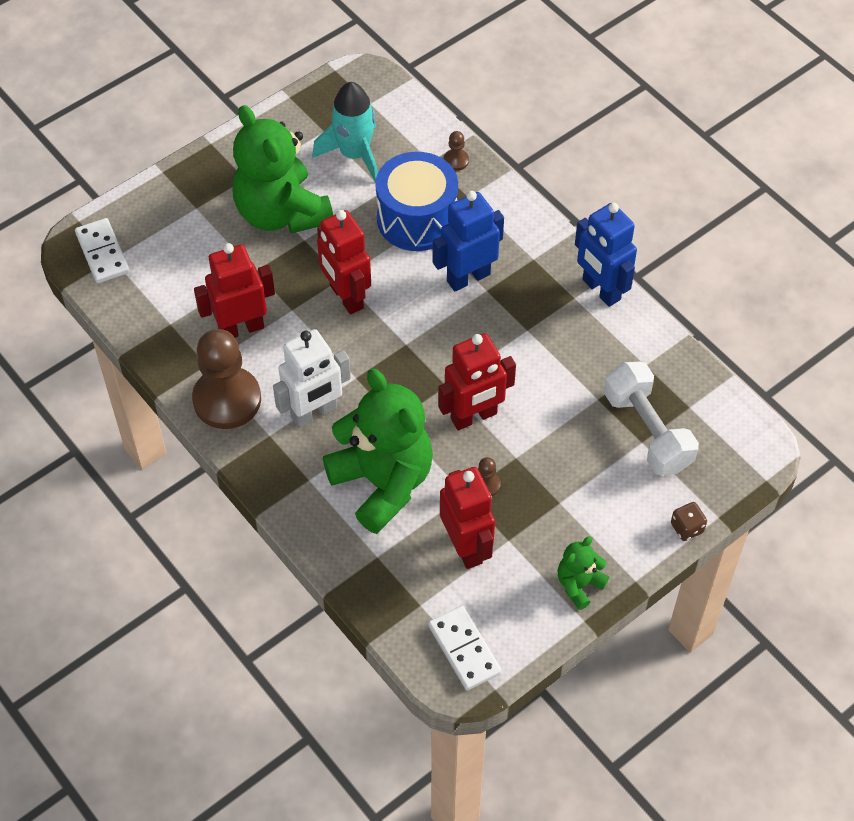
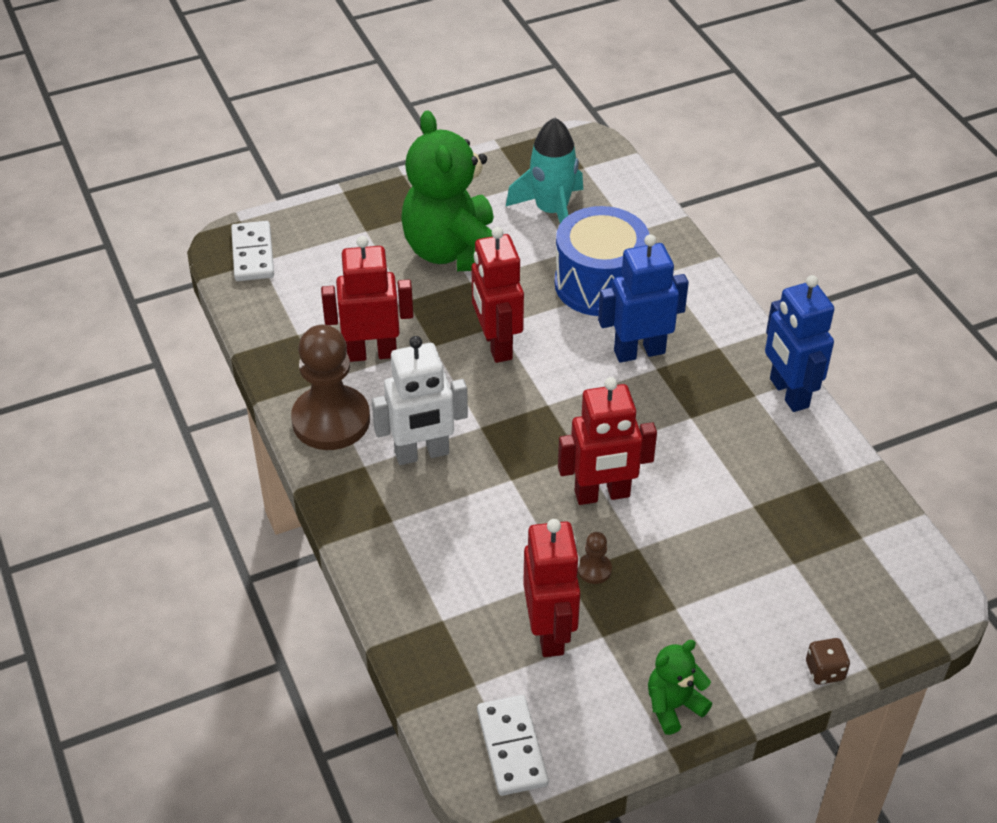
camera: 15 degrees right, 10 degrees down
green teddy bear [323,369,433,534] -> none
brown pawn [444,131,469,171] -> none
white dumbbell [604,362,699,476] -> none

